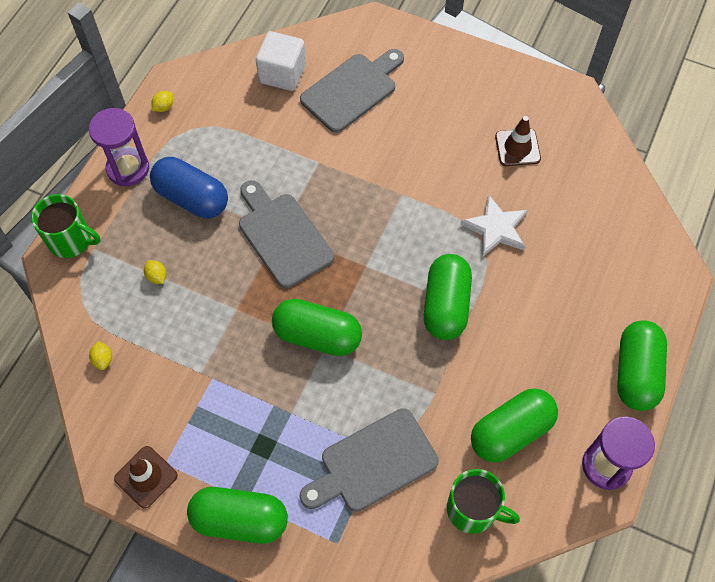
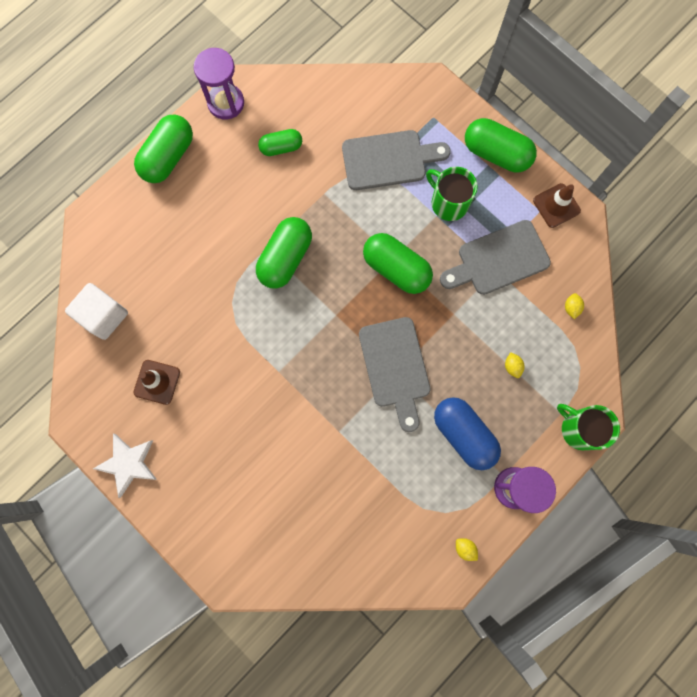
camera: 160 degrees left, 15 degrees up
yellow lemon [152,91,173,112] -> yellow lemon turned 75 degrees clockwise [456,538,478,561]
white cube [256,31,306,91] -> white cube moved to [65,283,128,340]
grey cutting board [300,49,404,133] -> grey cutting board moved to [440,220,551,295]
green mug [447,469,520,534] -> green mug moved to [426,167,478,221]
white star [460,194,527,257] -> white star moved to [93,434,157,498]
green capsule [471,389,558,463] -> green capsule [258,129,302,156], size x0.60

